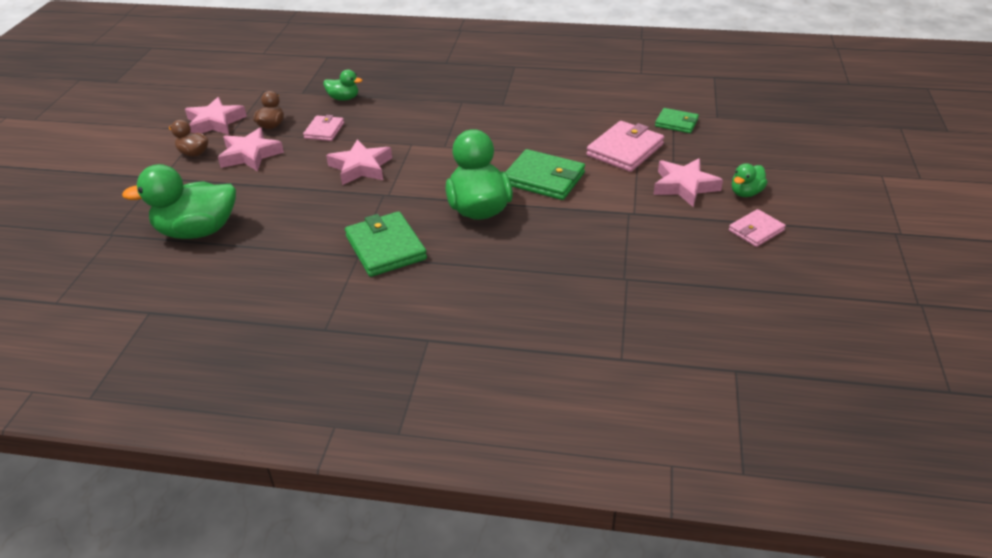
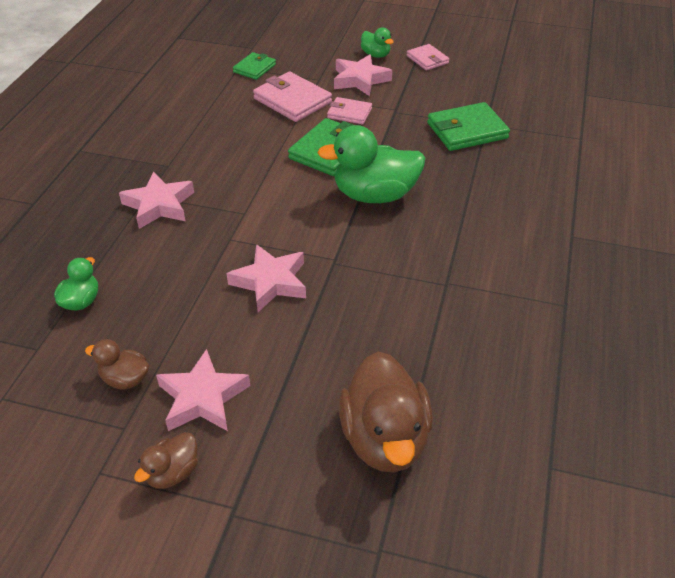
camera: 85 degrees left, 5 degrees up
green duck [122,164,236,239] -> brown duck [339,352,433,473]
pink star [185,97,247,135] -> pink star moved to [119,171,194,229]
pink wallet [303,115,344,141] -> pink wallet moved to [327,97,372,124]
green wallet [345,211,427,277] -> green wallet moved to [427,102,510,151]

